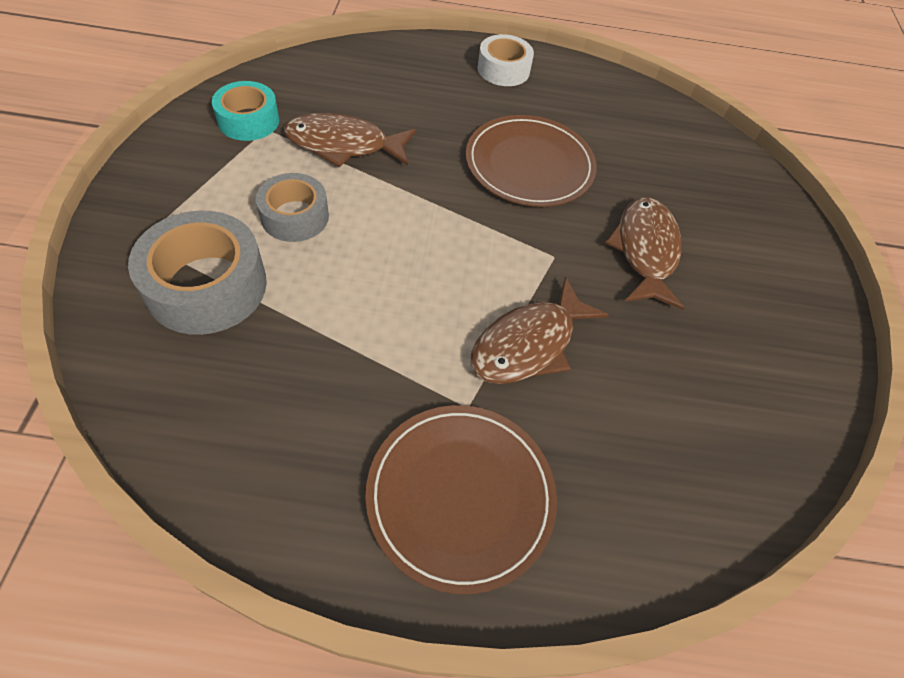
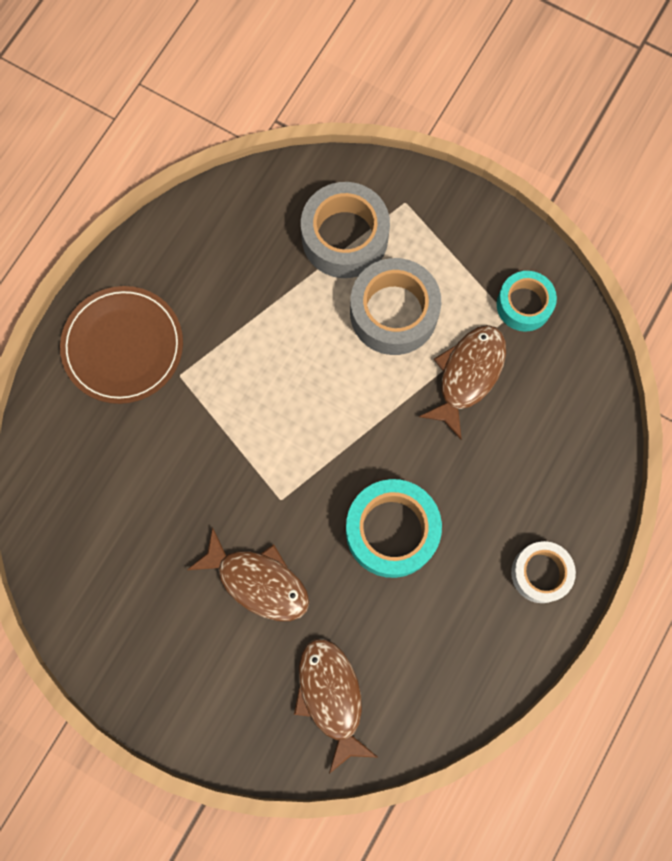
camera: 120 degrees right, 20 degrees up
grey tape [256,173,329,242] -> grey tape [350,258,441,355], size x1.59
brown plate [466,115,597,207] -> turquoise tape [346,479,442,578]
brown fish [471,277,609,384] -> brown fish moved to [294,638,378,774]

